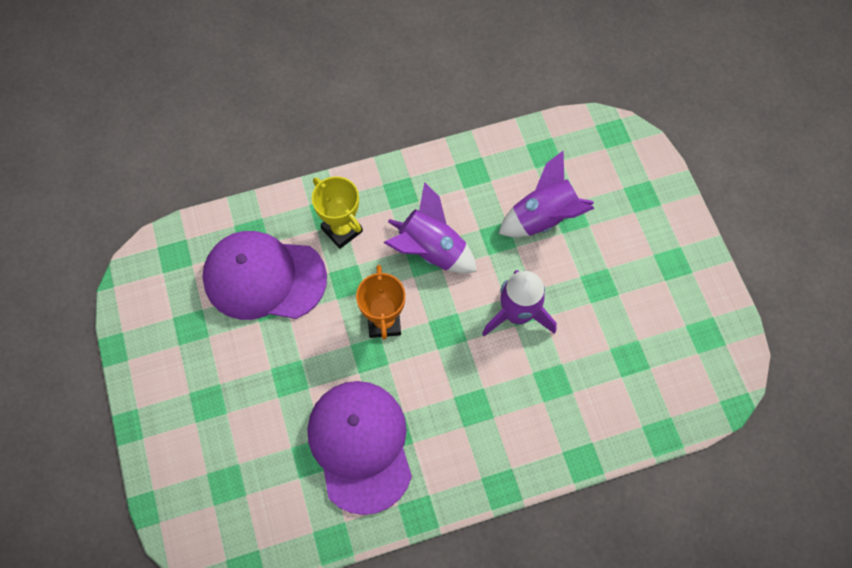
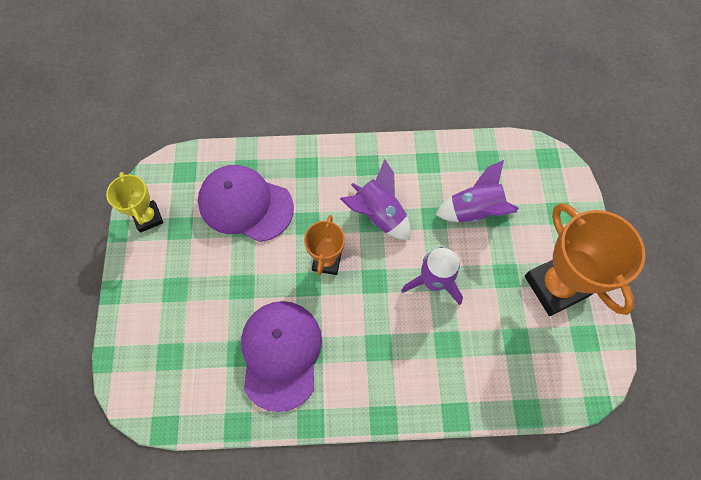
camera: 15 degrees right, 0 degrees up
yellow trophy [312,176,363,249] -> yellow trophy moved to [106,172,163,233]
none -> orange trophy [525,203,646,316]

